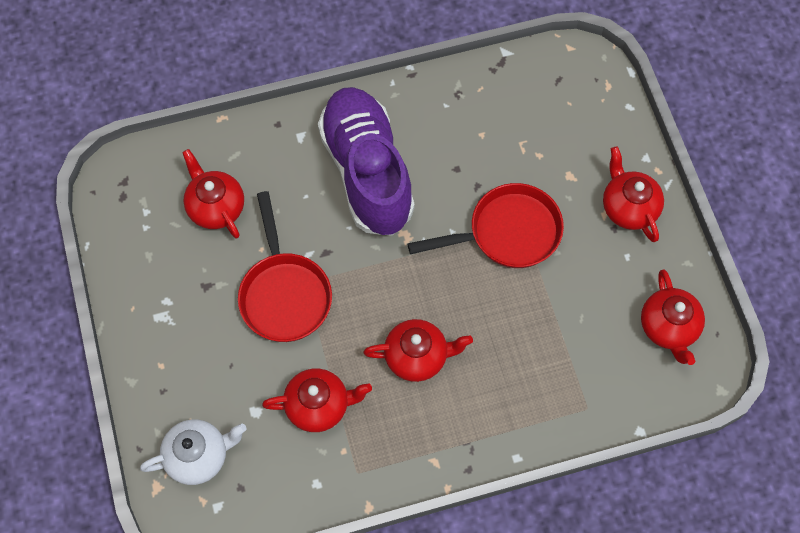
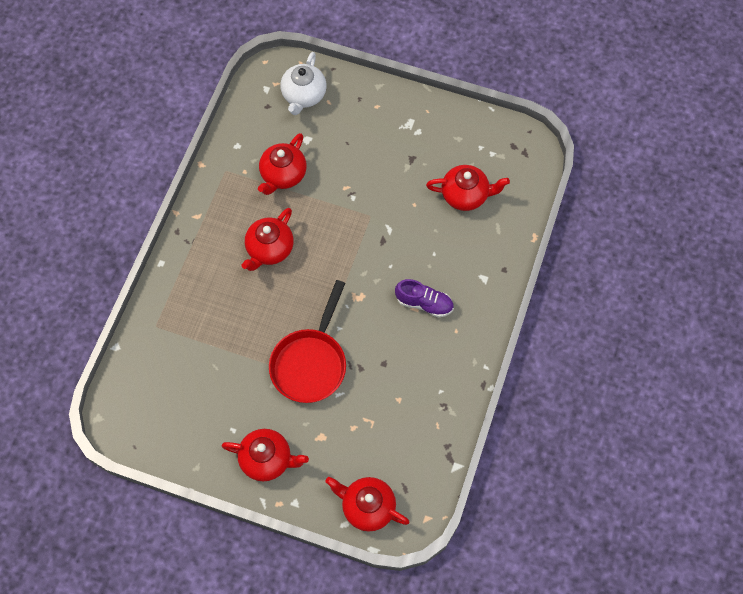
camera: 125 degrees right, 0 degrees up
red pan [238,191,332,342] -> none
purple shoe [318,87,415,236] -> purple shoe [395,279,454,317], size x0.43
red teapot [641,270,705,365] -> red teapot moved to [325,477,409,531]

